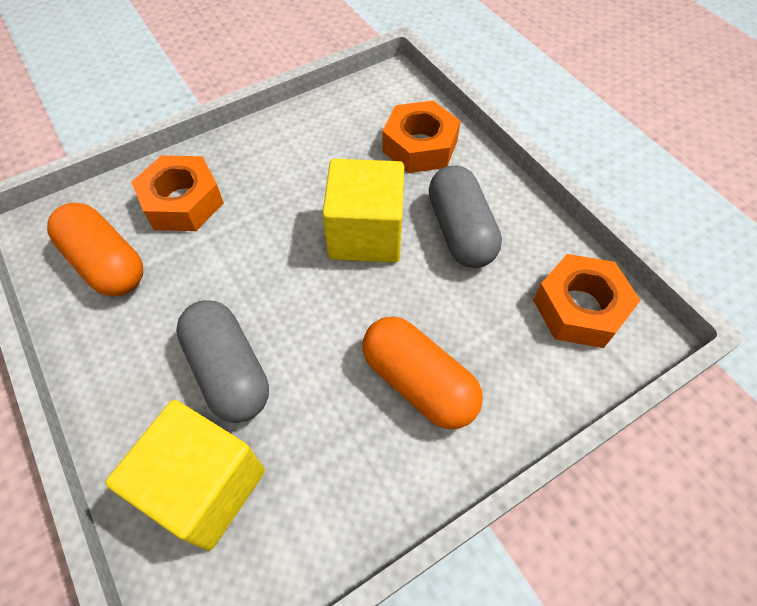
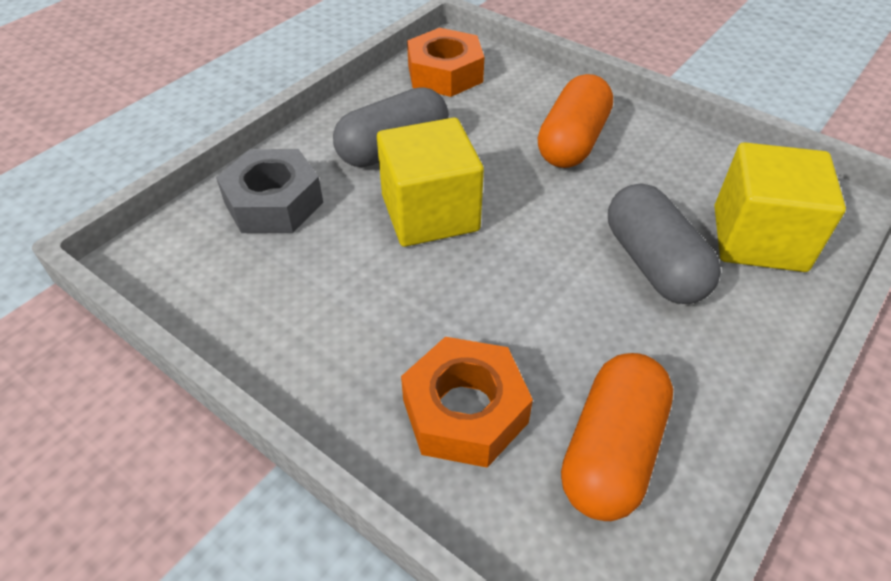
camera: 110 degrees left, 10 degrees down
grey capsule [176,300,269,423] -> grey capsule turned 60 degrees counterclockwise [608,183,721,304]
orange nut [382,101,461,173] -> grey nut [216,149,323,233]

